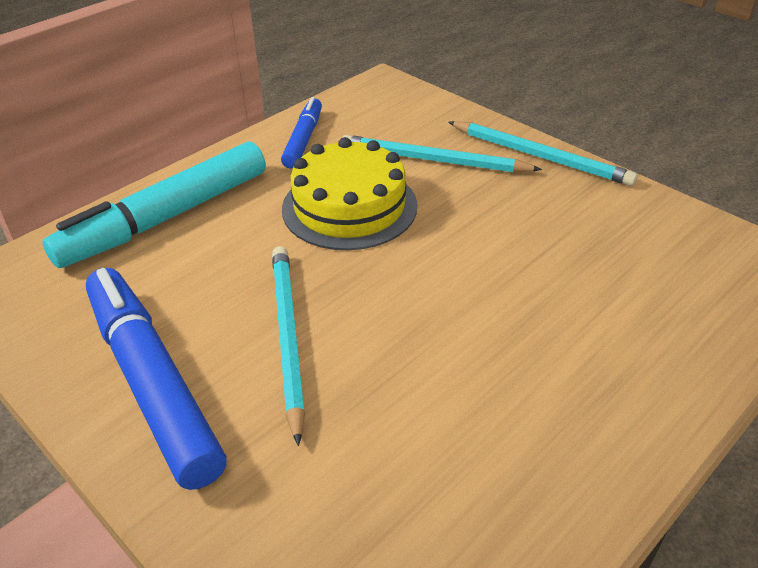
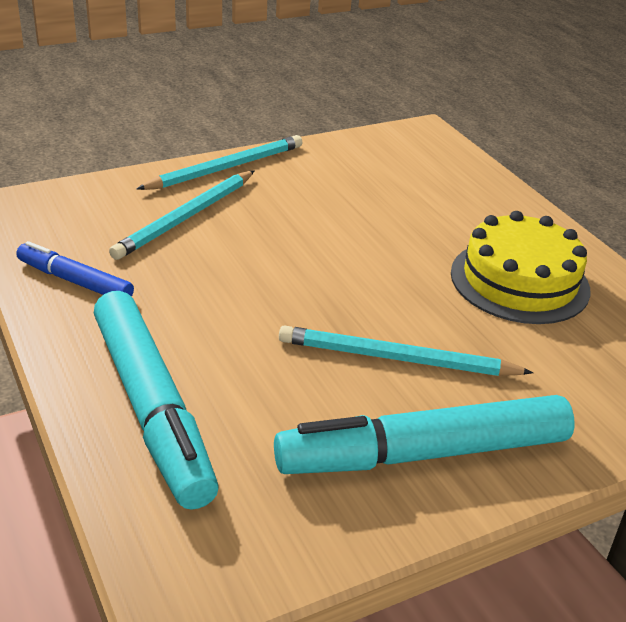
camera: 75 degrees left, 5 degrees down
blue marker [86,268,226,490] -> turquoise marker [274,395,575,474]
yellow cake [282,137,417,250] -> yellow cake moved to [451,211,591,324]

